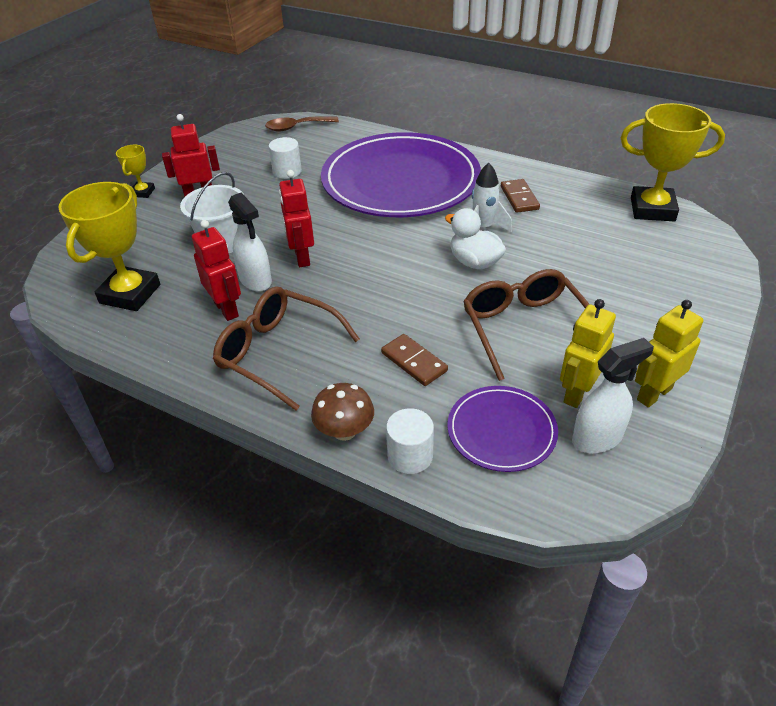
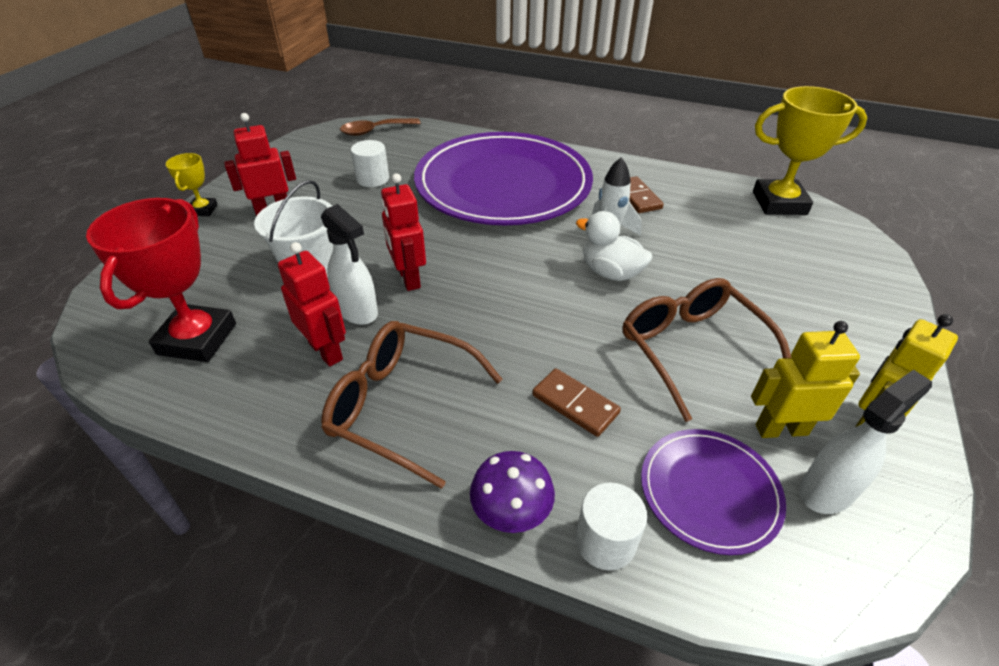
camera: 10 degrees left, 0 degrees up
yellow trophy [59,182,160,311] -> red trophy [86,198,236,362]
brown mushroom [311,383,374,441] -> purple mushroom [470,451,555,533]
yellow robot [560,299,616,408] -> yellow robot turned 60 degrees clockwise [751,321,860,438]

